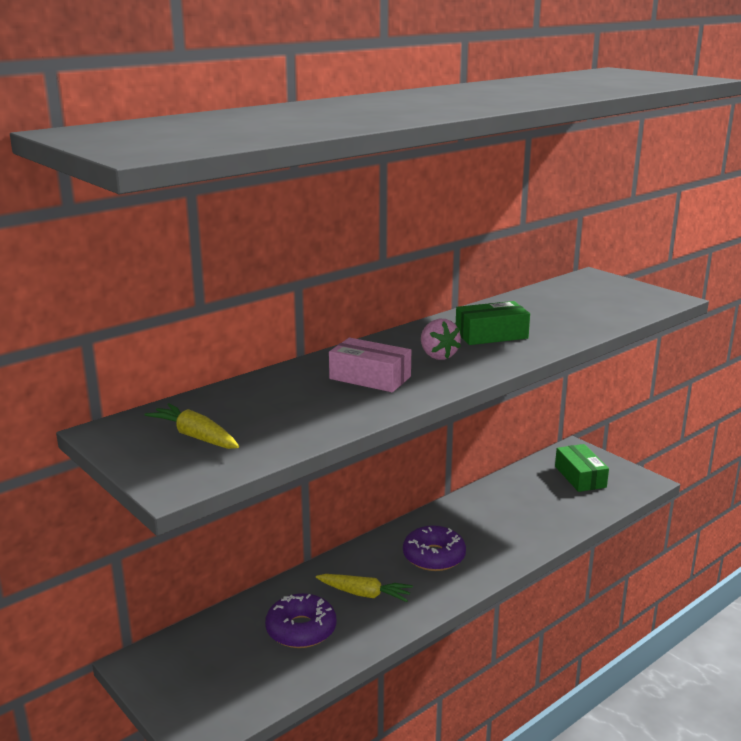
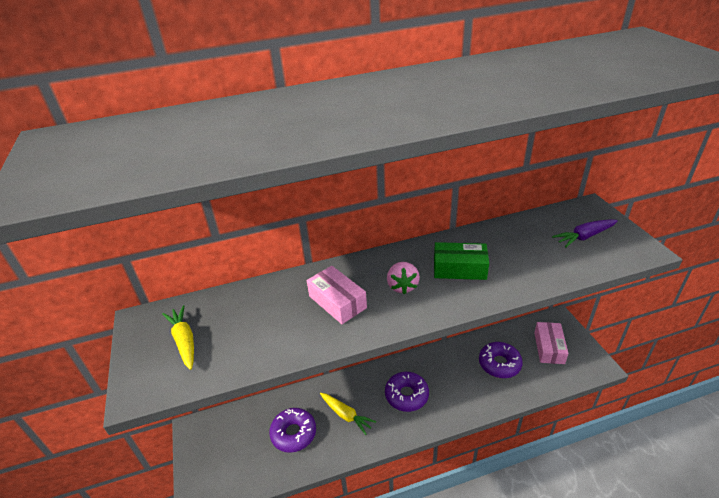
camera: 25 degrees right, 15 degrees up
green box [555,444,609,492] -> pink box [534,322,569,364]
none -> purple donut [479,342,523,378]
none -> purple carrot [552,219,618,247]

